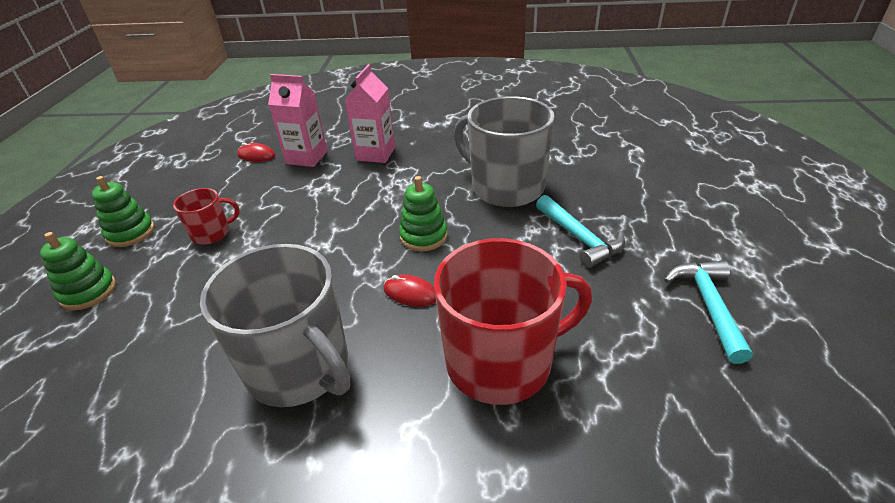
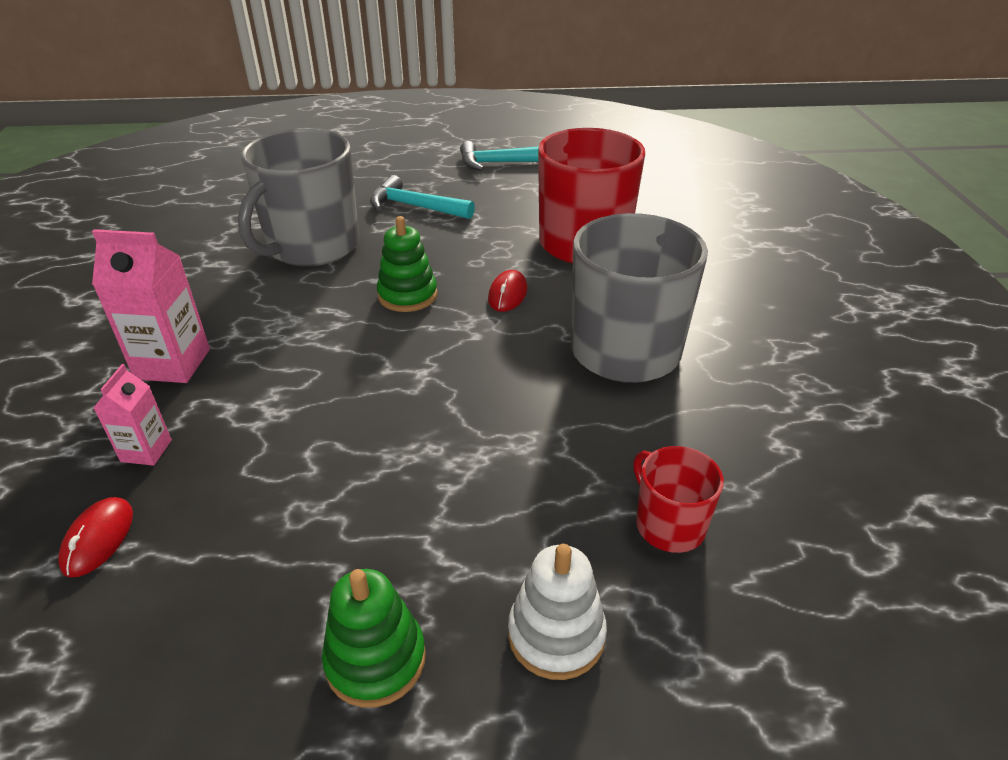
camera: 100 degrees left, 0 degrees up
green stacking toy [40,232,116,310] -> white stacking toy [508,544,607,680]
red mug [173,188,240,244] -> red mug moved to [633,446,724,553]
pink carton [268,74,327,167] -> pink carton [94,364,172,466], size x0.58
turquoise hammer [536,195,625,268] -> turquoise hammer turned 120 degrees counterclockwise [370,175,475,219]

